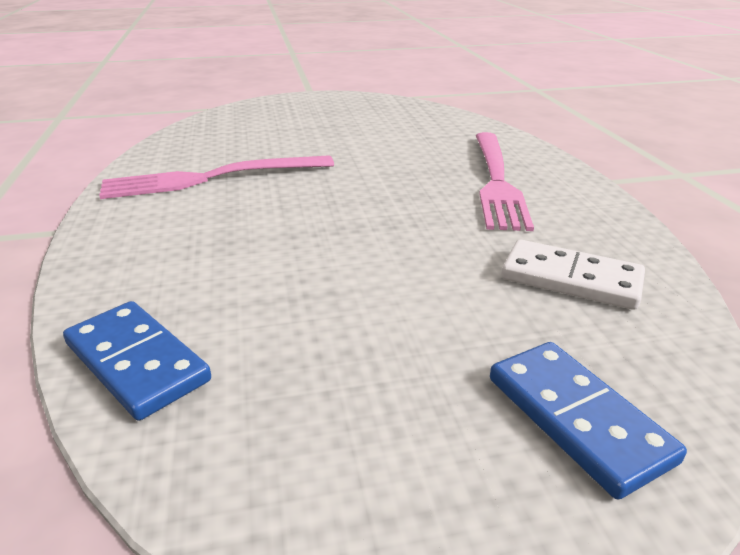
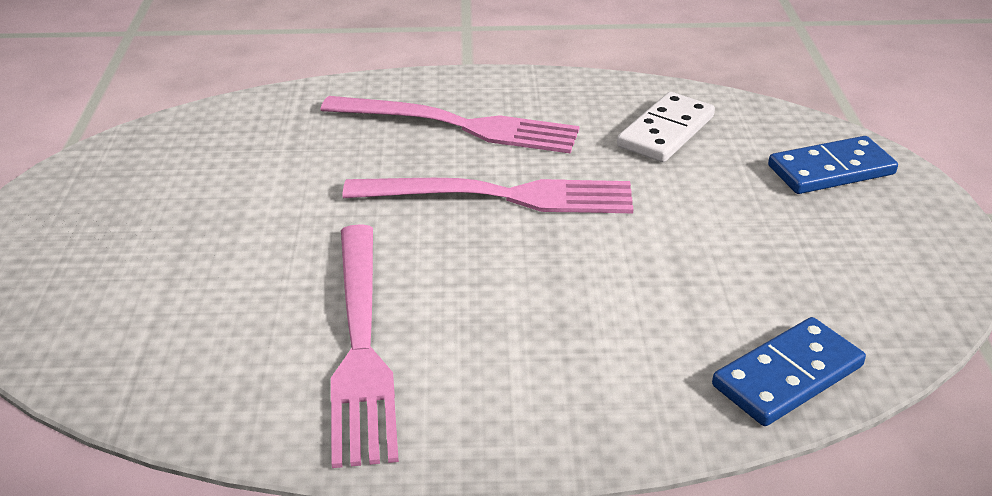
camera: 80 degrees left, 5 degrees up
none -> pink fork [343,178,634,213]

